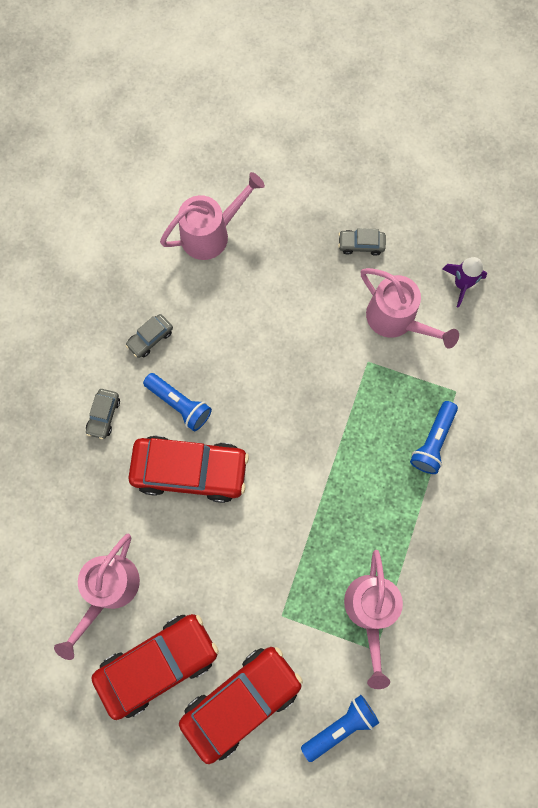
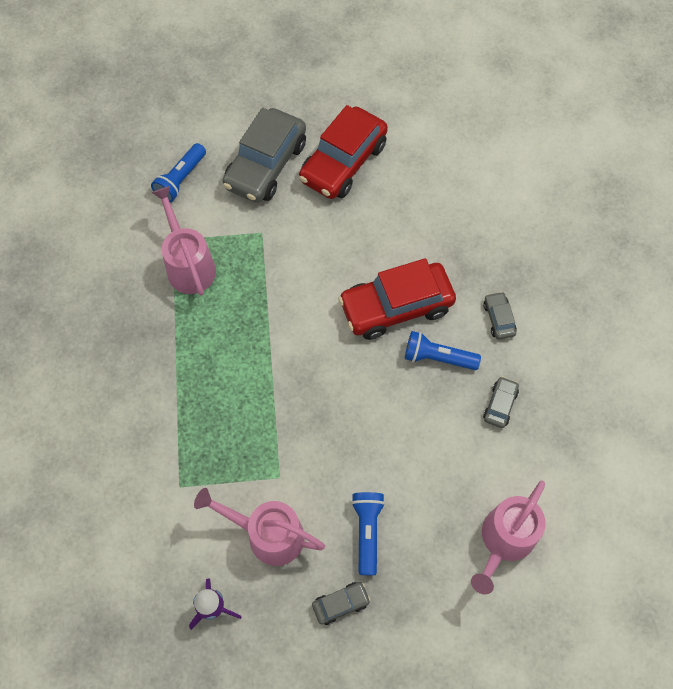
camera: 155 degrees right, 10 degrees down
pink watering can [54,534,140,660] -> none
red car [179,647,303,764] -> grey car [223,108,306,203]
blue flashlight [410,401,458,474] -> blue flashlight moved to [351,492,385,575]

